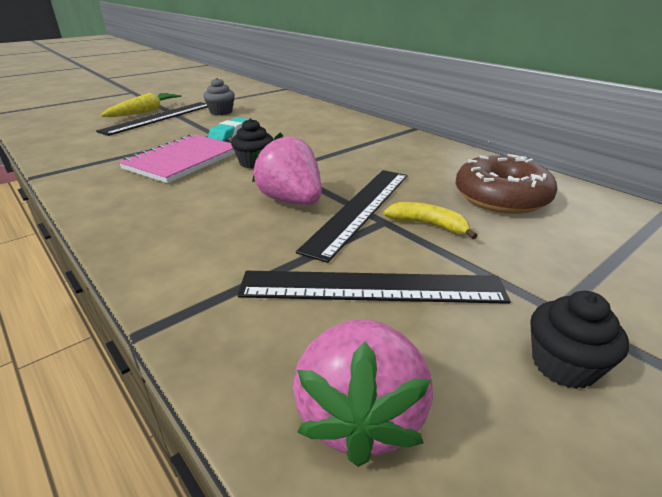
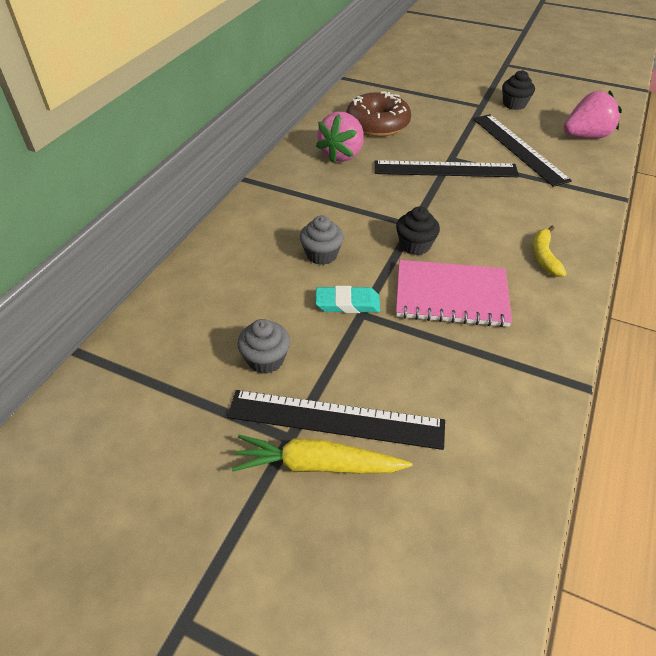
camera: 115 degrees left, 15 degrees up
pink strawberry [252,132,321,205] -> pink strawberry moved to [316,112,364,163]
yellow banana [383,202,477,239] -> yellow banana moved to [533,226,567,277]
none -> grey cupcake [300,216,344,265]

